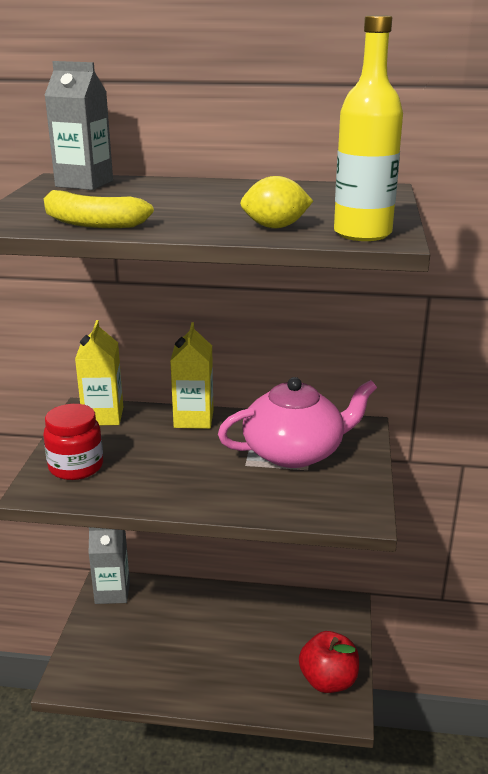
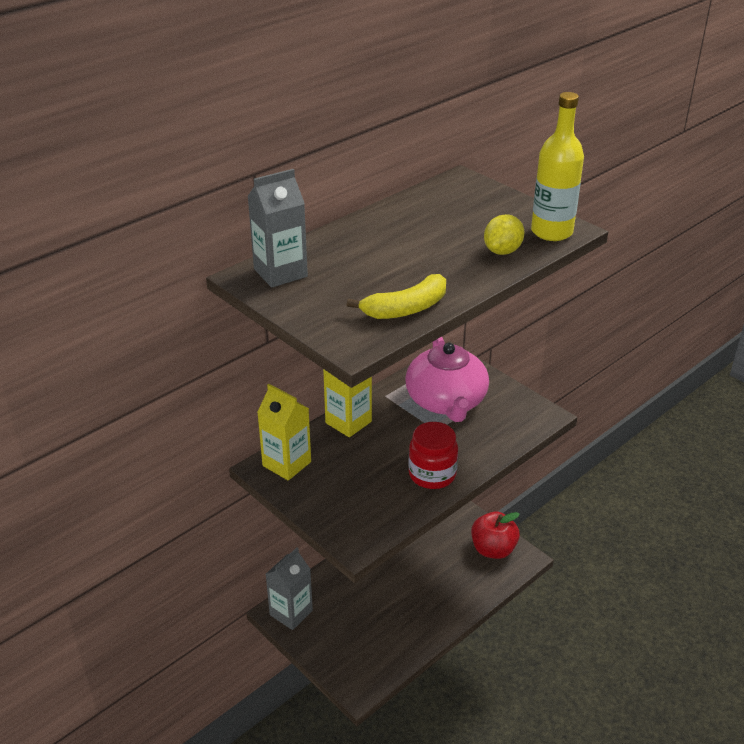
camera: 50 degrees left, 10 degrees up
red jar [43,404,103,480] -> red jar moved to [408,422,458,489]
pink teapot [218,377,377,468] -> pink teapot turned 150 degrees clockwise [405,337,489,422]

